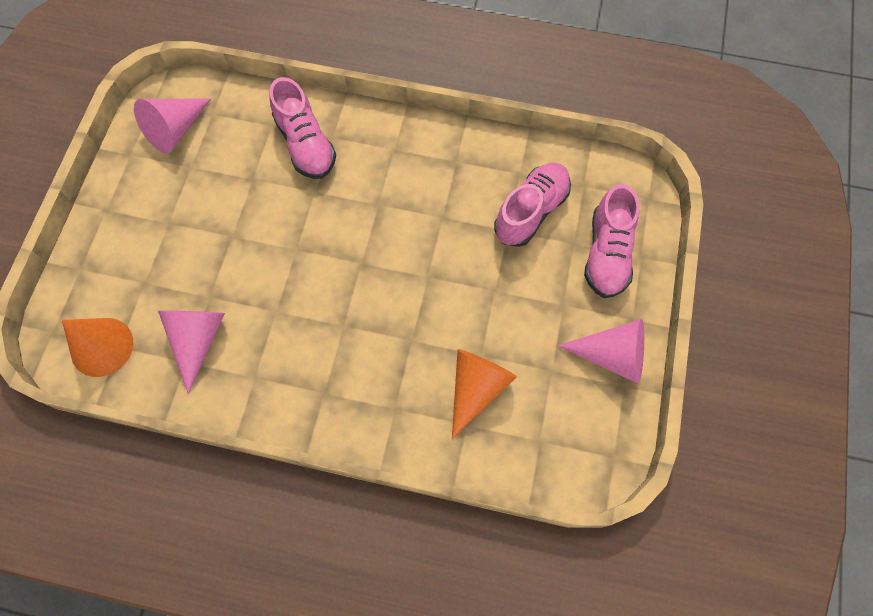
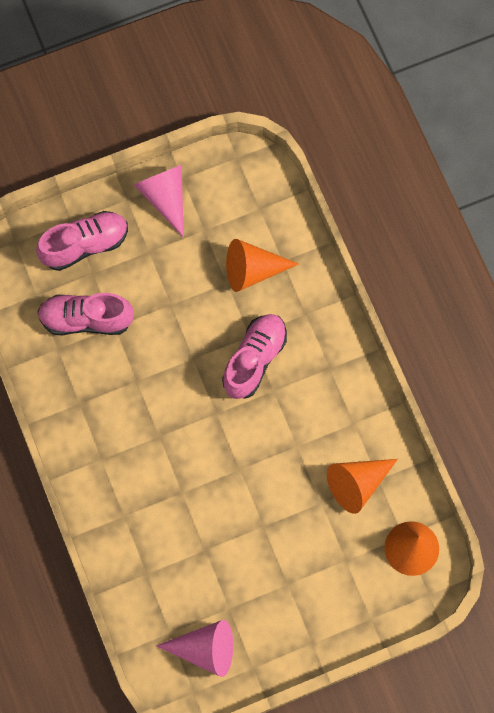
camera: 125 degrees left, 5 degrees up
pink cone [158,310,225,394] -> orange cone [327,459,398,514]
pink shoe [269,77,336,179] -> pink shoe moved to [222,314,287,399]

